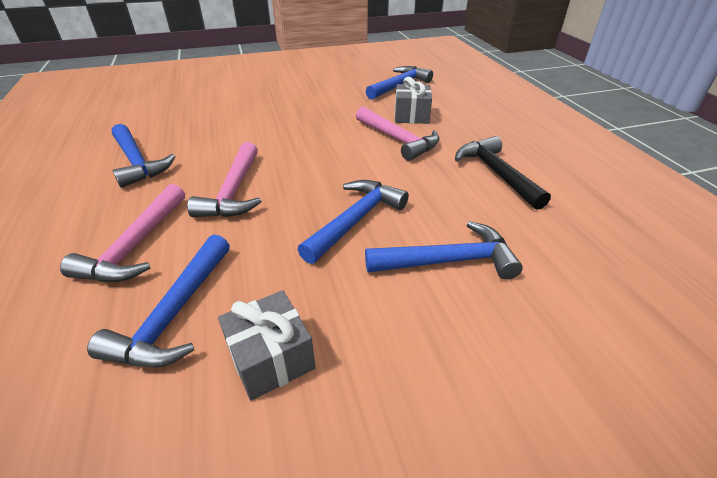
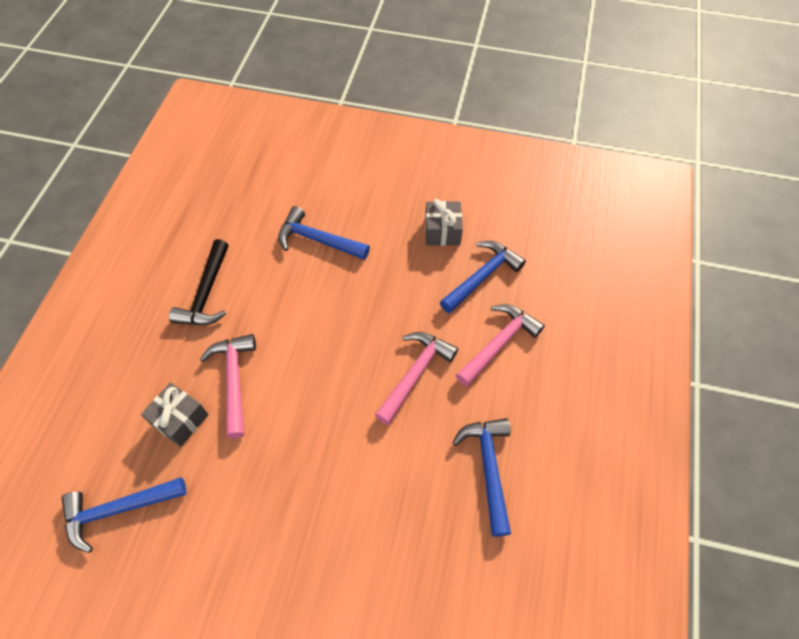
camera: 150 degrees left, 20 degrees up
blue hammer [298,180,409,264] -> none

